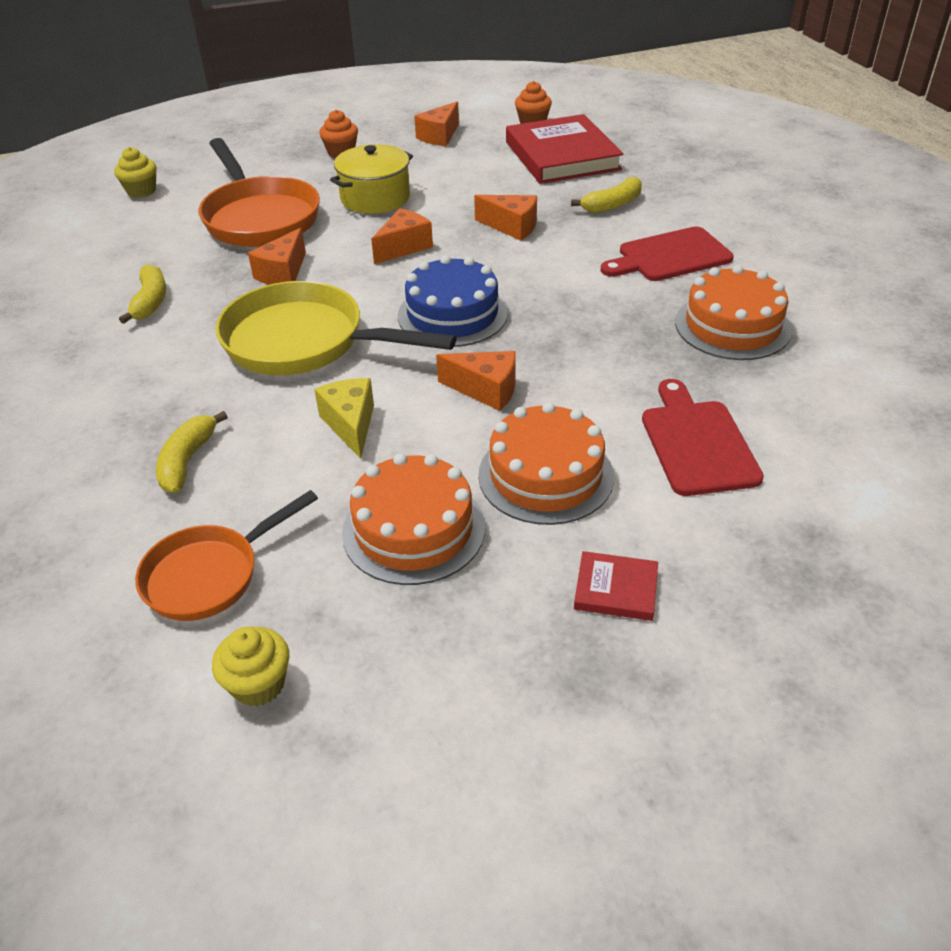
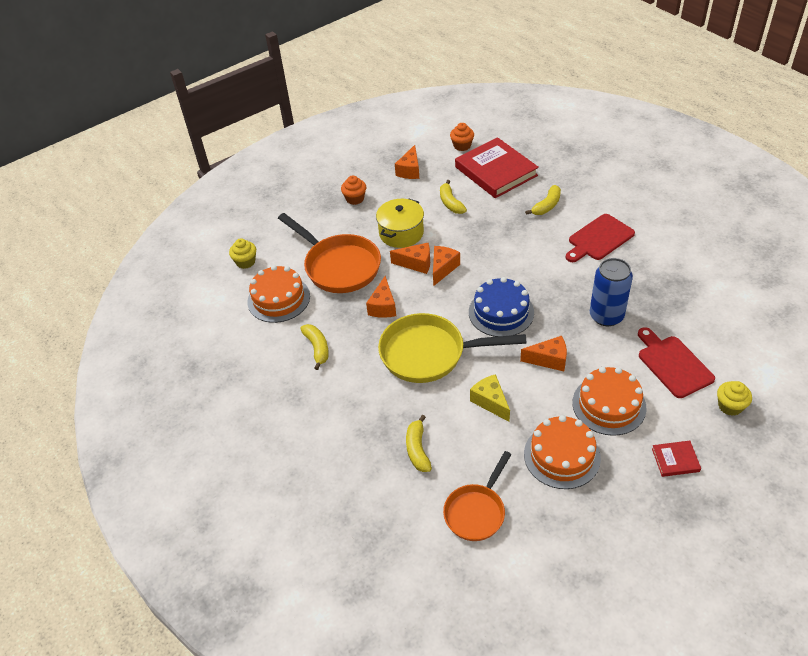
camera: 15 degrees left, 5 degrees up
yellow cupcake [212,627,289,706] -> yellow cupcake moved to [717,381,752,416]
orange cheese [474,195,537,241] -> orange cheese moved to [390,243,430,274]
orange cake [675,265,792,360] -> orange cake moved to [248,265,310,323]
none -> yellow banana [440,180,467,214]
none -> blue can [590,258,633,326]

